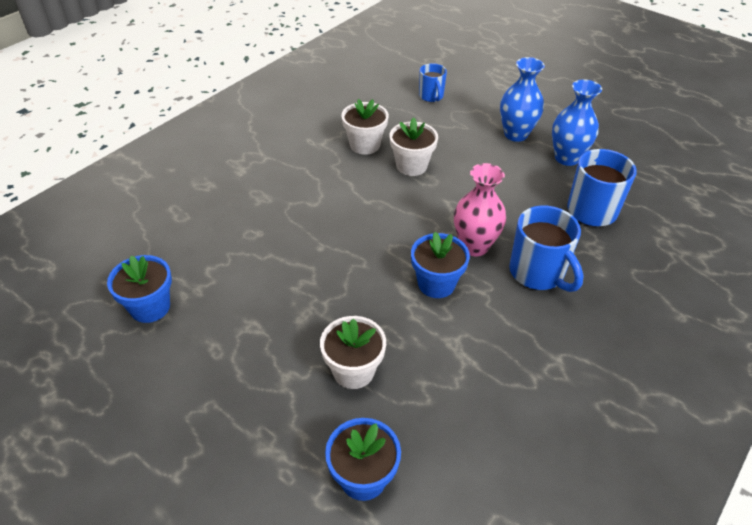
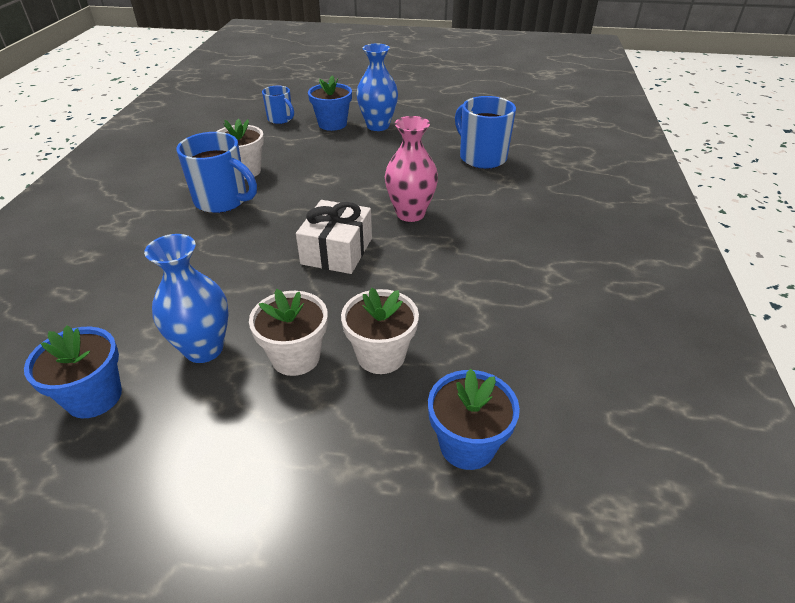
camera: 30 degrees left, 5 degrees down
white flower pot [389,117,438,176] -> white flower pot moved to [249,289,328,376]
blue flower pot [411,232,470,298] -> blue flower pot moved to [308,76,352,131]
blue mug [509,205,584,292] -> blue mug moved to [177,132,257,213]
blue vase [552,79,602,166] -> blue vase moved to [144,234,229,363]
none -> white gift [296,200,372,274]

